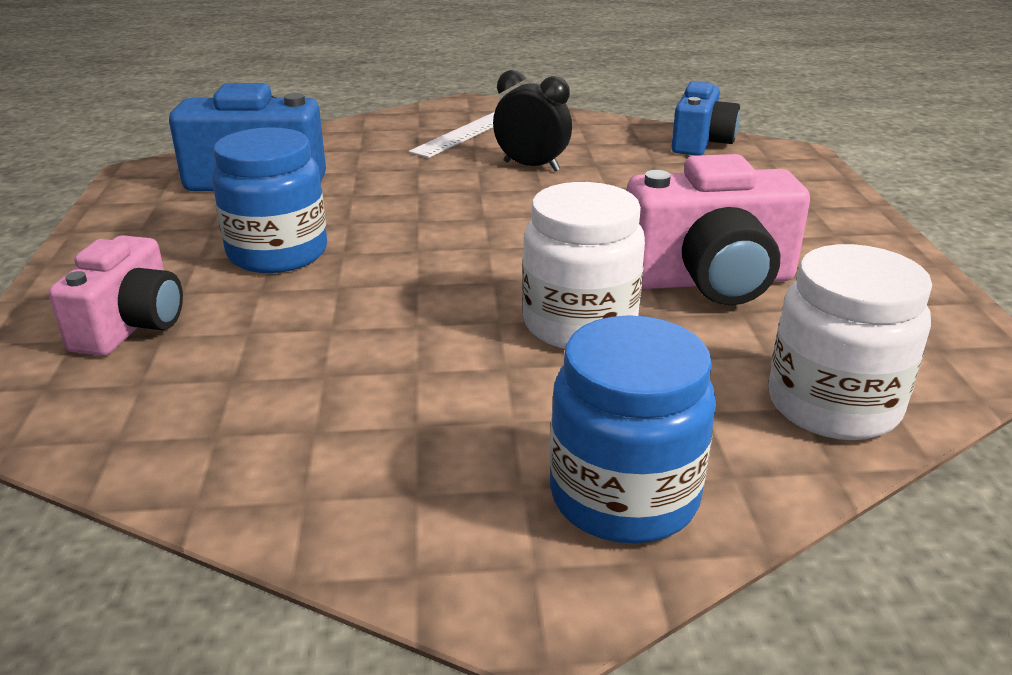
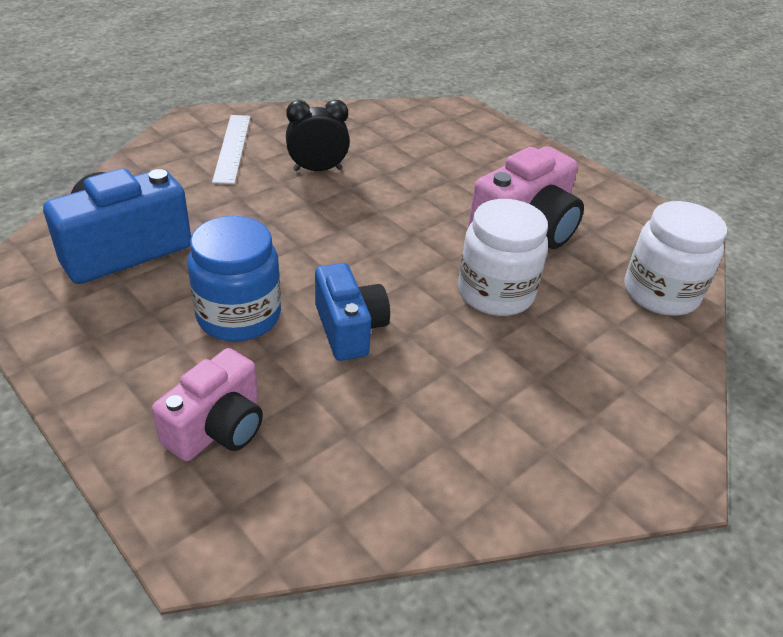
camera: 40 degrees left, 10 degrees up
pink camera [49,235,183,356] -> pink camera turned 60 degrees clockwise [152,348,263,461]
blue jar [550,315,716,543] -> none
blue camera [671,81,740,156] -> blue camera moved to [315,263,390,361]

